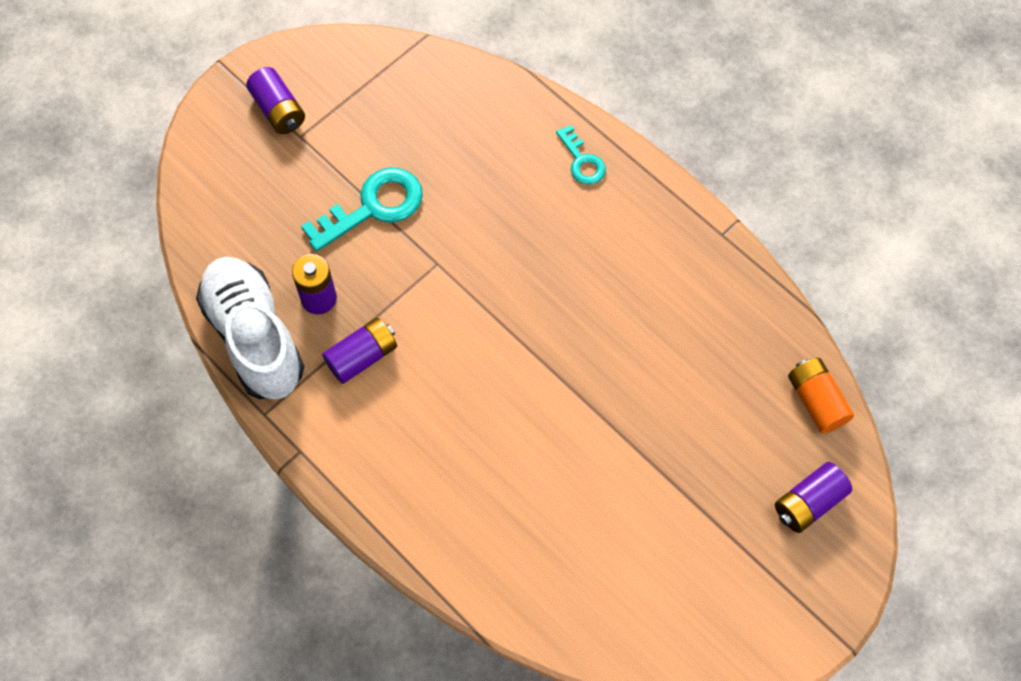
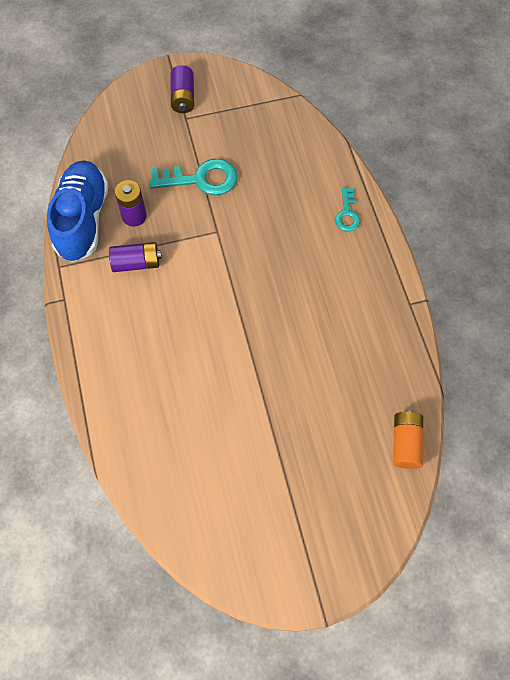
camera: 30 degrees right, 0 degrees up
white shoe [196,257,304,399] -> blue shoe [47,160,109,262]
purple battery [775,462,852,533] -> none

